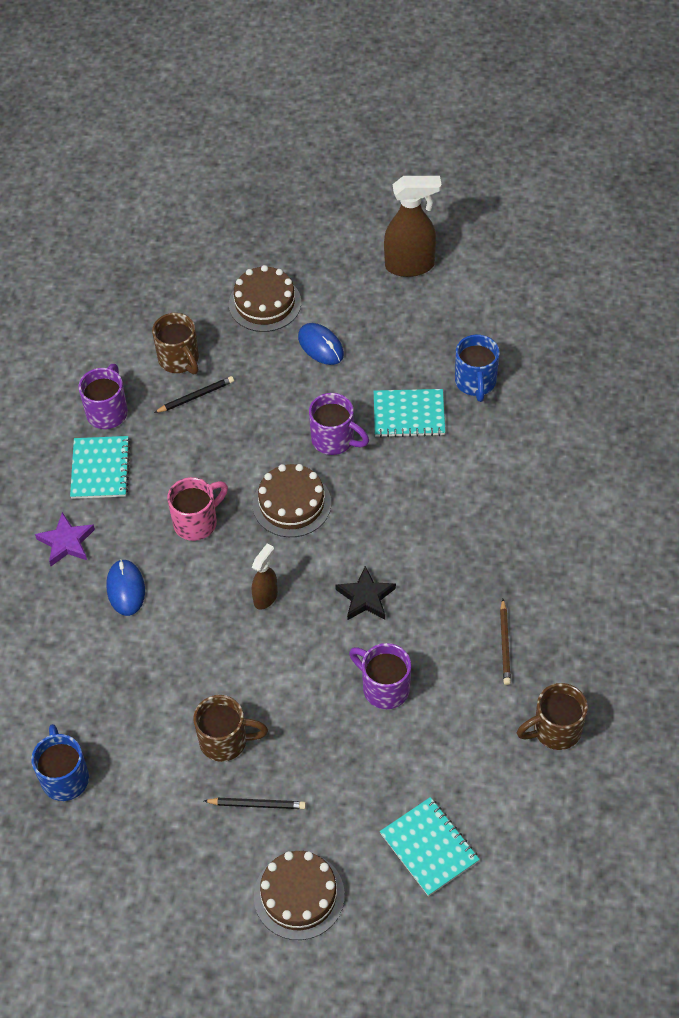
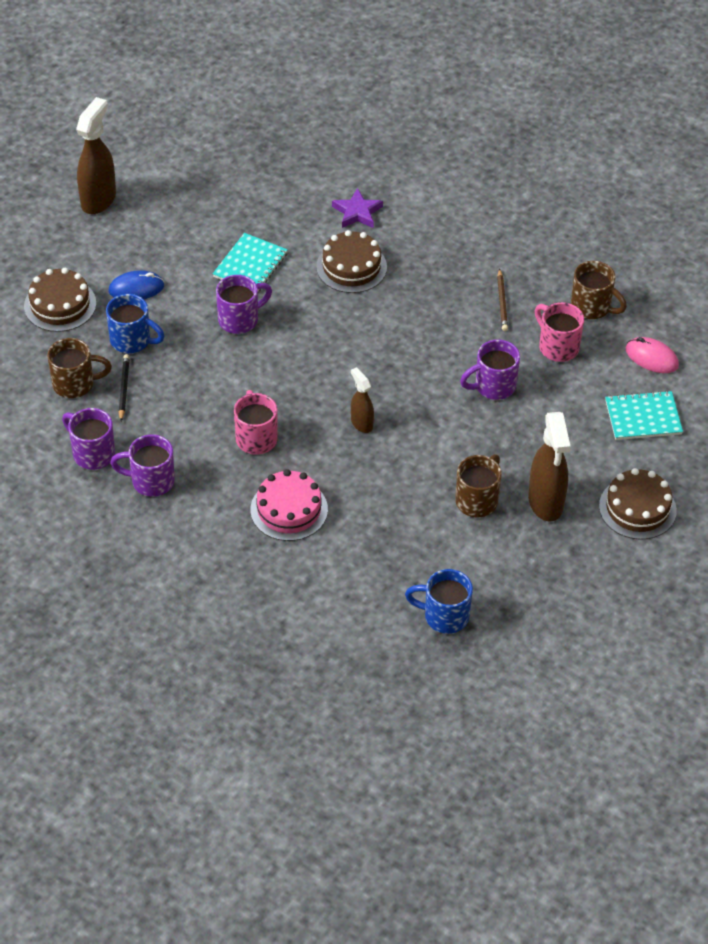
camera: 65 degrees left, 5 degrees down
purple star [35,512,95,566] -> purple star moved to [332,188,383,228]
turquoise notebook [70,436,130,499] -> purple mug [110,434,175,497]
blue mouse [106,559,145,616] -> pink cake [250,469,328,541]
black pencil [204,798,306,809] -> brown spray bottle [528,412,571,521]
brown cake [253,464,331,537] -> brown cake moved to [316,230,387,293]
black star [335,566,396,620] -> none
blue mug [455,335,500,402] -> blue mug moved to [106,294,164,353]
brown pencil [500,599,511,685] -> brown pencil turned 60 degrees clockwise [497,268,508,331]
brown mug [517,683,588,750] -> brown mug turned 60 degrees counterclockwise [571,261,627,319]
none -> pink mug [535,302,584,362]
none -> pink mouse [626,337,679,373]

